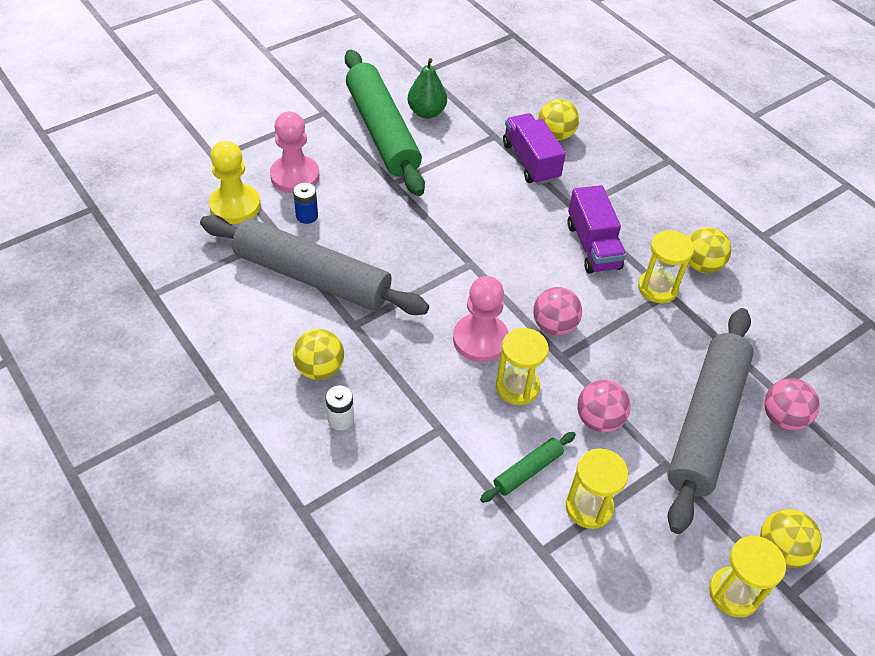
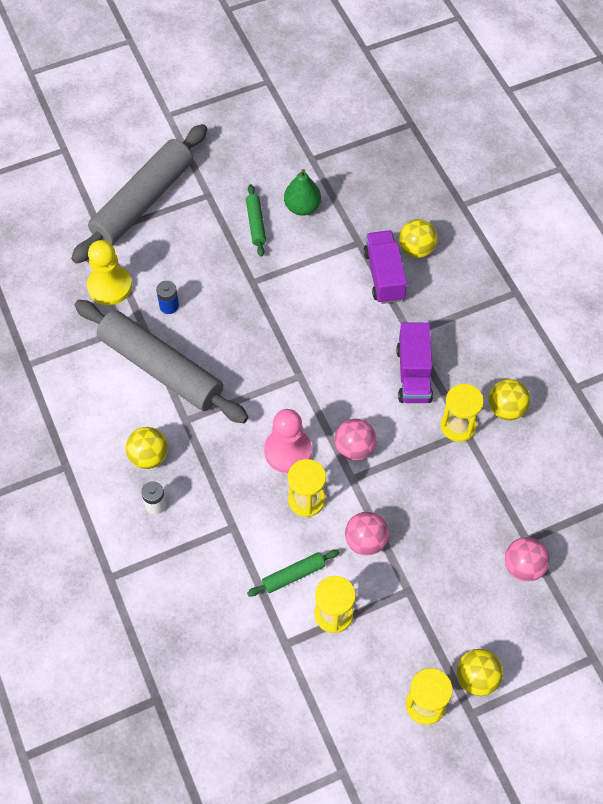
camera: 15 degrees right, 10 degrees up
pink pawn [270,111,320,193] -> none
green rolling pin [345,50,425,196] -> green rolling pin [246,184,266,257], size x0.42
grey rolling pin [667,308,754,534] -> grey rolling pin moved to [71,124,207,264]

